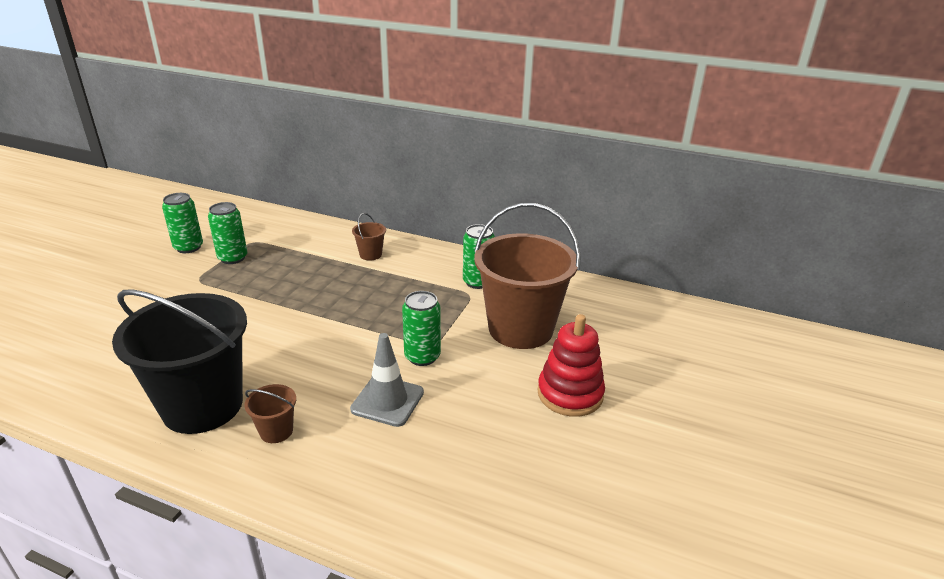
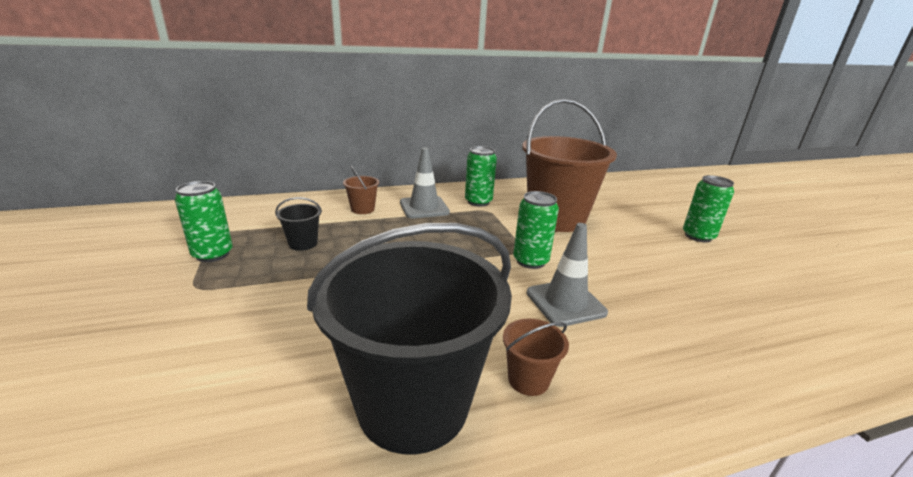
camera: 40 degrees left, 5 degrees down
green can [162,193,203,253] -> green can moved to [683,175,734,242]
red stacking toy [537,314,605,417] -> none
none -> black bucket [275,197,322,251]
none -> grey traffic cone [400,148,450,218]

